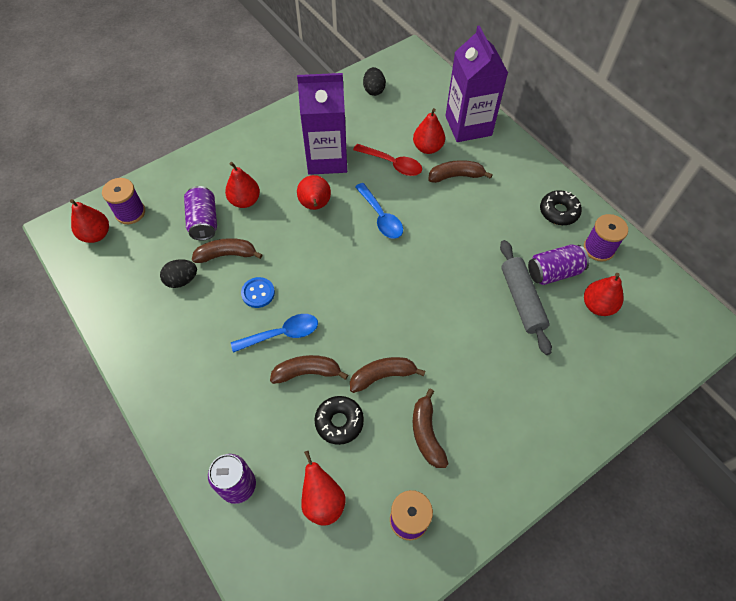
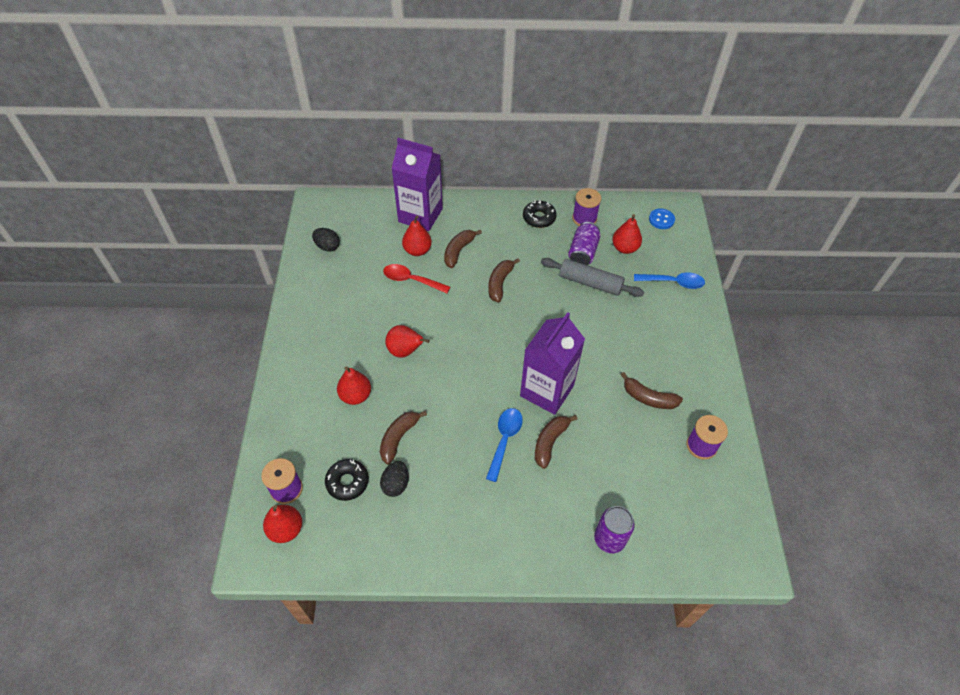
camera: 55 degrees left, 5 degrees down
purple can [184,186,217,240] -> none
blue button [241,277,275,308] -> blue button moved to [649,208,675,229]
purple carton [297,73,347,175] -> purple carton moved to [520,312,585,415]
red pear [301,451,346,526] -> none
black donut [314,396,364,445] -> black donut moved to [325,459,369,501]
brown banana [350,357,425,393] -> brown banana moved to [488,258,520,302]
red spoon [353,144,422,176] -> red spoon turned 135 degrees counterclockwise [383,264,450,293]
blue spoon [355,183,403,239] -> blue spoon moved to [634,272,705,289]

